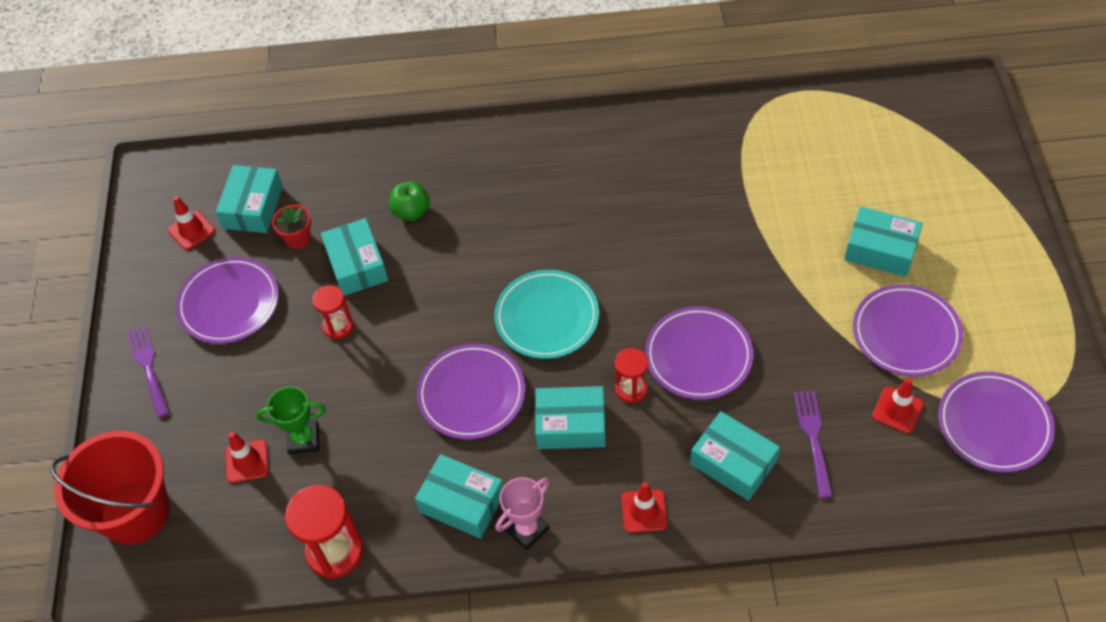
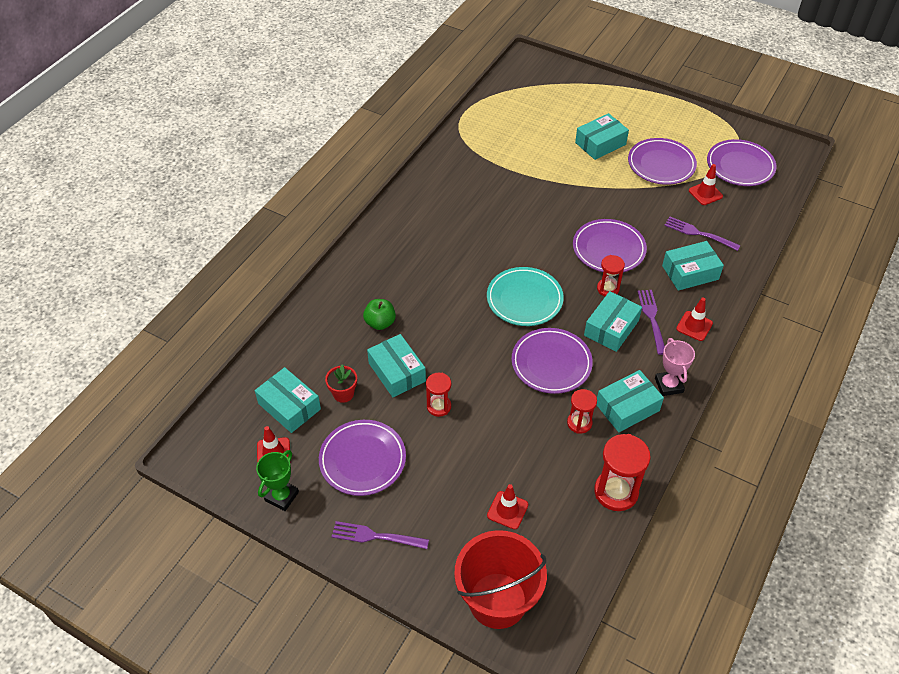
camera: 60 degrees left, 5 degrees down
green trophy [256,387,326,455] -> green trophy moved to [256,450,299,511]
turquoise box [321,218,388,296] -> turquoise box turned 45 degrees clockwise [367,334,426,397]
none -> red hourglass [567,389,597,434]
none -> purple fork [637,290,665,355]

